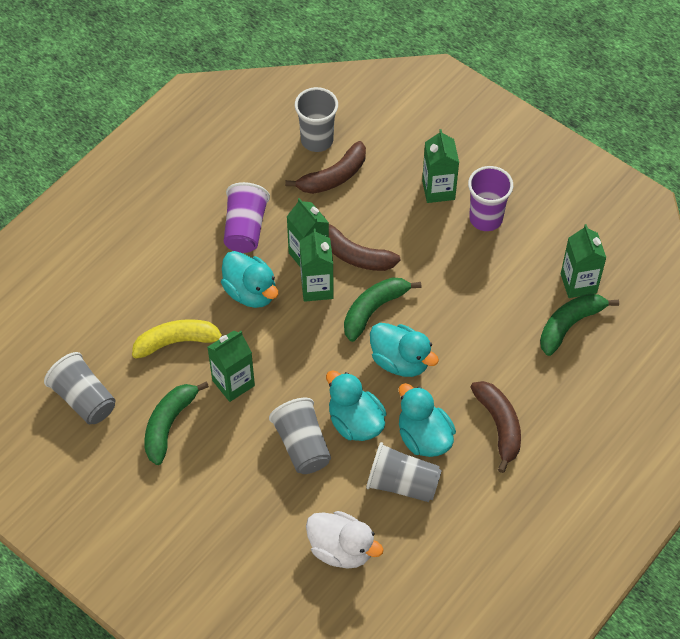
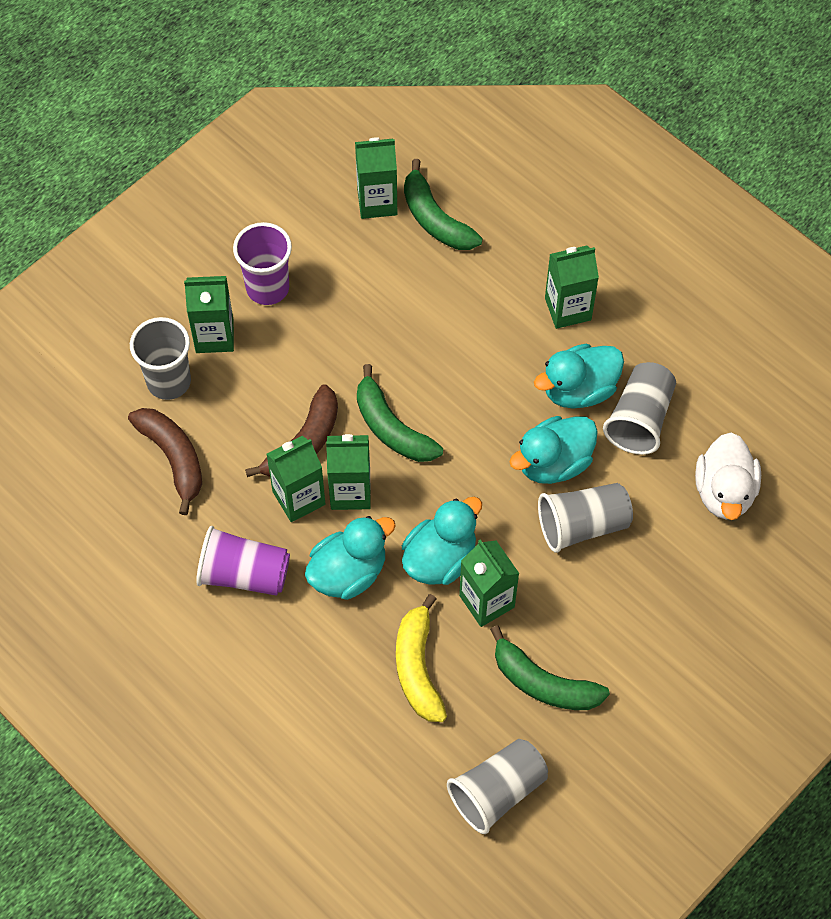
camera: 85 degrees left, 5 degrees up
grey cup [295,87,338,152] -> grey cup moved to [130,317,191,400]
white duck [306,511,384,569] -> white duck turned 150 degrees clockwise [695,432,761,520]
turquoise duck [370,323,439,377] -> turquoise duck moved to [402,496,482,585]
brown banana [470,381,521,473] -> green carton [545,245,599,329]

